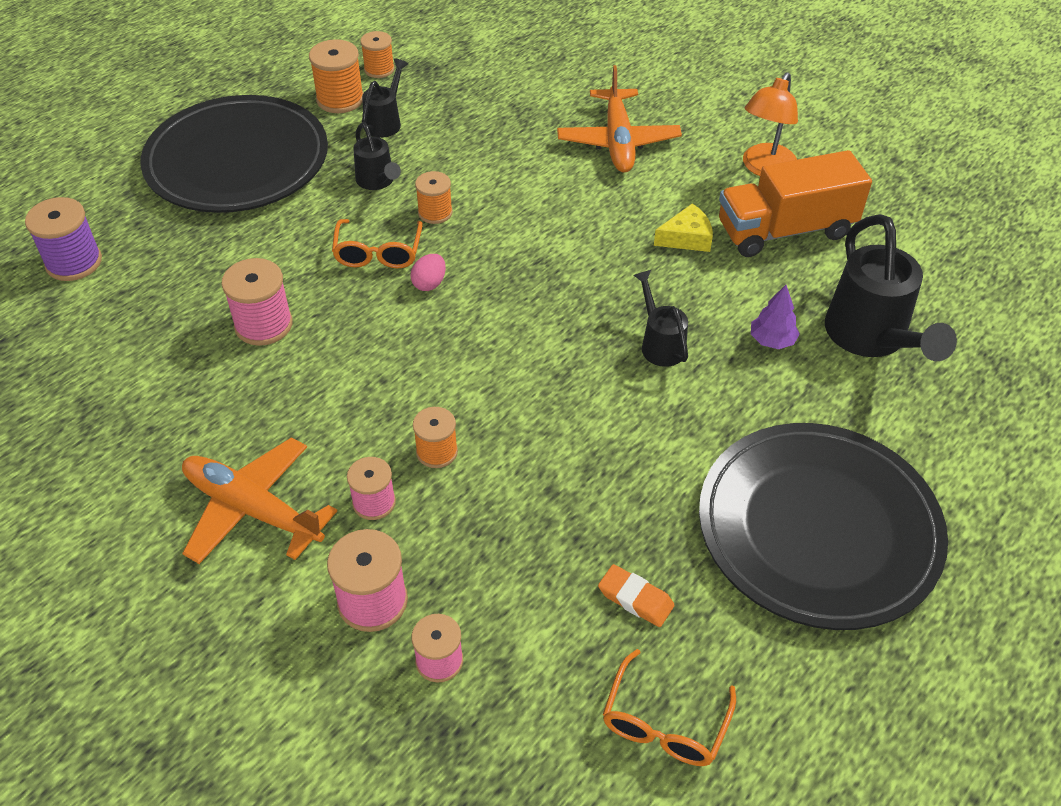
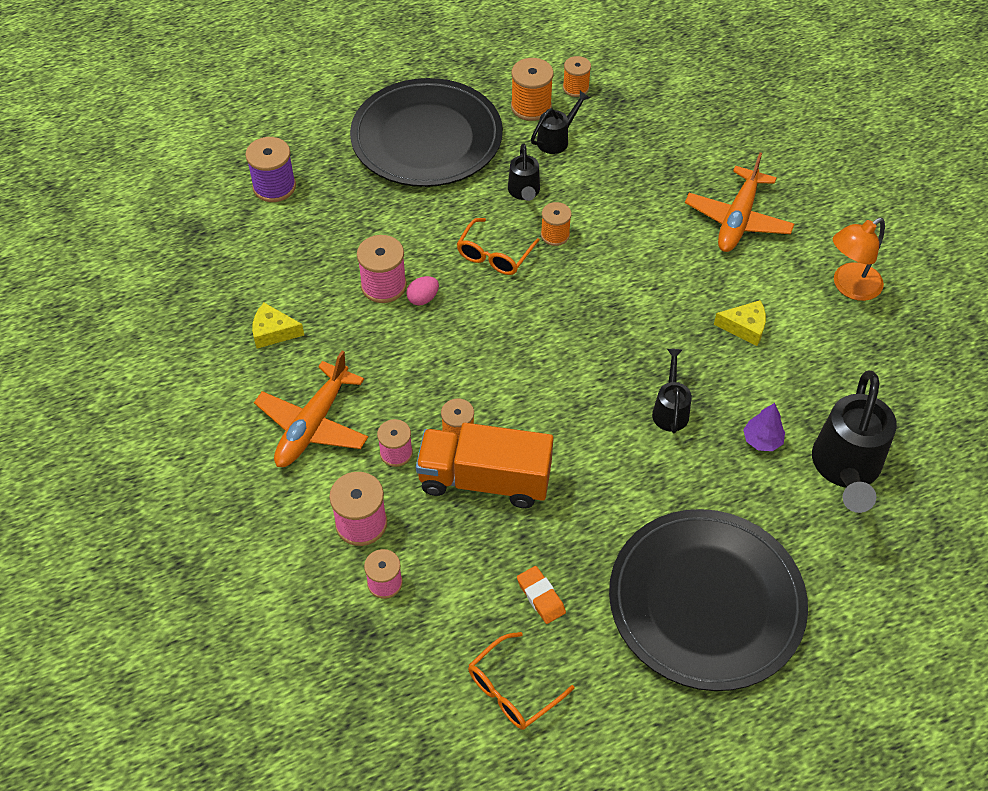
camera: 25 degrees right, 5 degrees up
orange plane [182,437,337,564] -> orange plane turned 120 degrees counterclockwise [254,351,368,467]
pink egg [411,254,446,291] -> pink egg moved to [406,276,439,305]
orange truck [719,150,872,257] -> orange truck moved to [416,423,554,508]
none -> yellow cheese [252,303,304,349]

